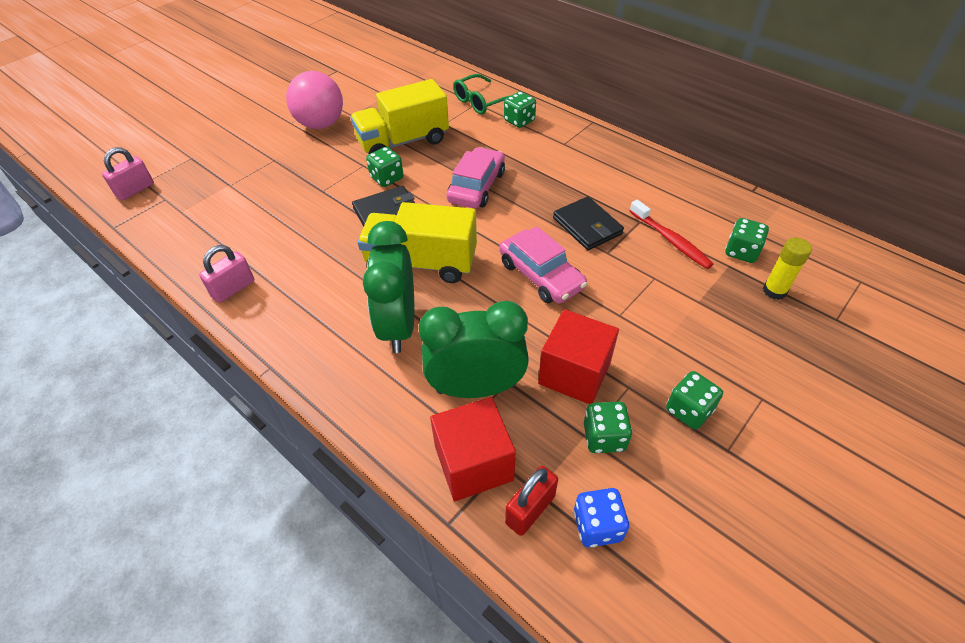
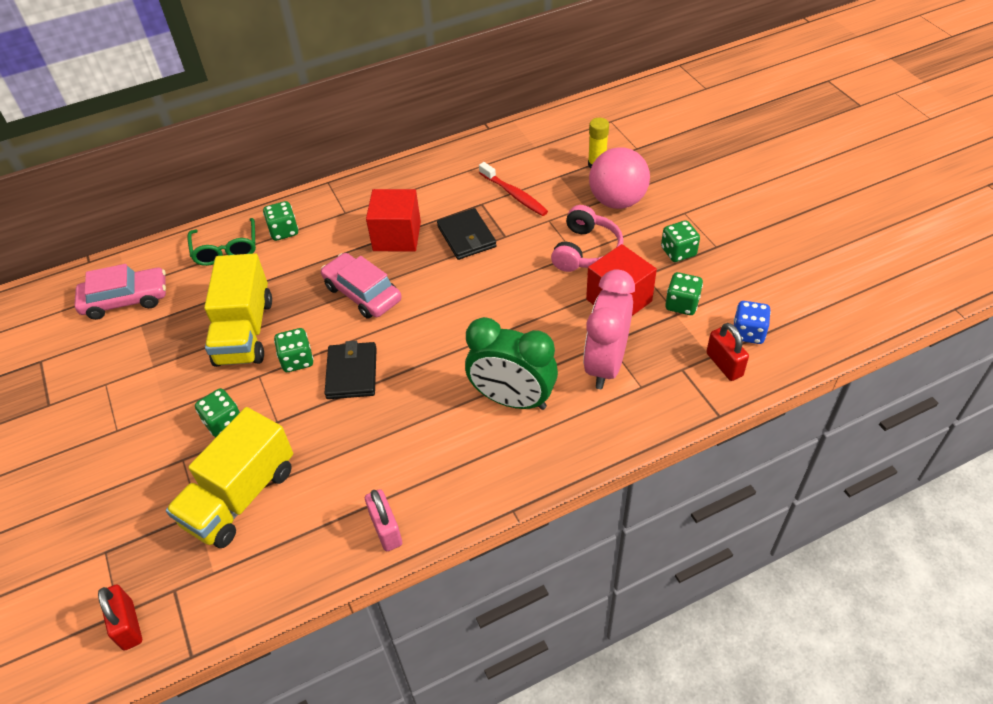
camera: 65 degrees left, 0 degrees up
pink padlock [102,147,154,201] -> red padlock [98,584,142,651]
pink ball [286,71,343,129] -> pink ball moved to [589,147,650,209]
yellow truck [358,202,477,283] -> yellow truck moved to [166,407,293,548]
green clock [419,301,529,398] -> pink clock [583,269,635,389]
red cube [430,397,516,501] -> red cube moved to [366,189,421,252]
pink car [499,226,587,304] -> pink car moved to [74,264,166,320]
black wallet [553,196,624,250] -> black wallet turned 75 degrees clockwise [437,208,497,260]
red toothbrush [630,200,714,269] -> red toothbrush turned 60 degrees clockwise [479,162,548,216]
green dice [725,218,769,263] -> green dice moved to [195,388,240,437]
none -> pink headphones [551,205,623,272]

